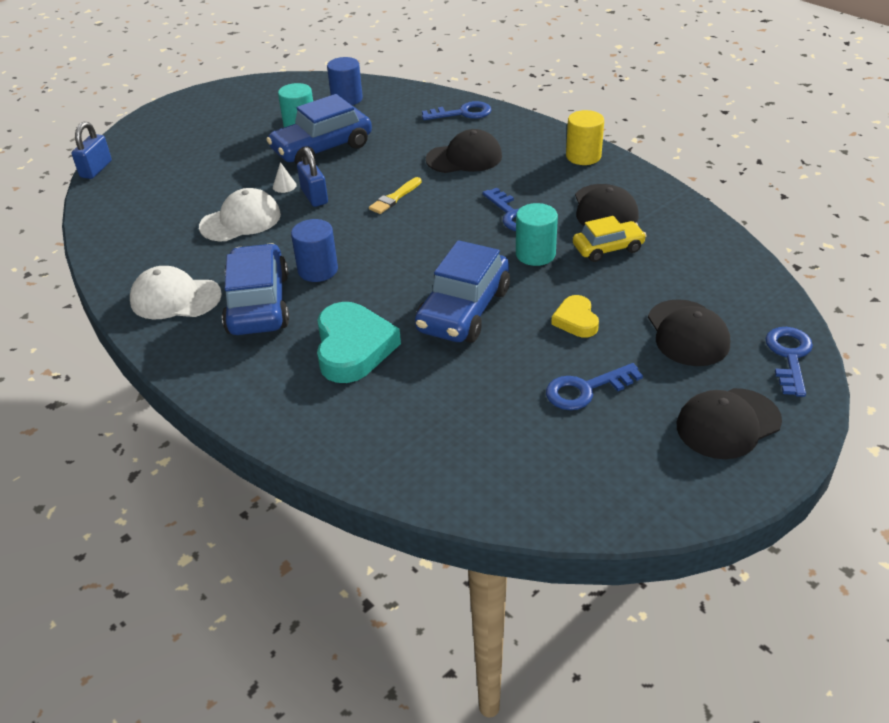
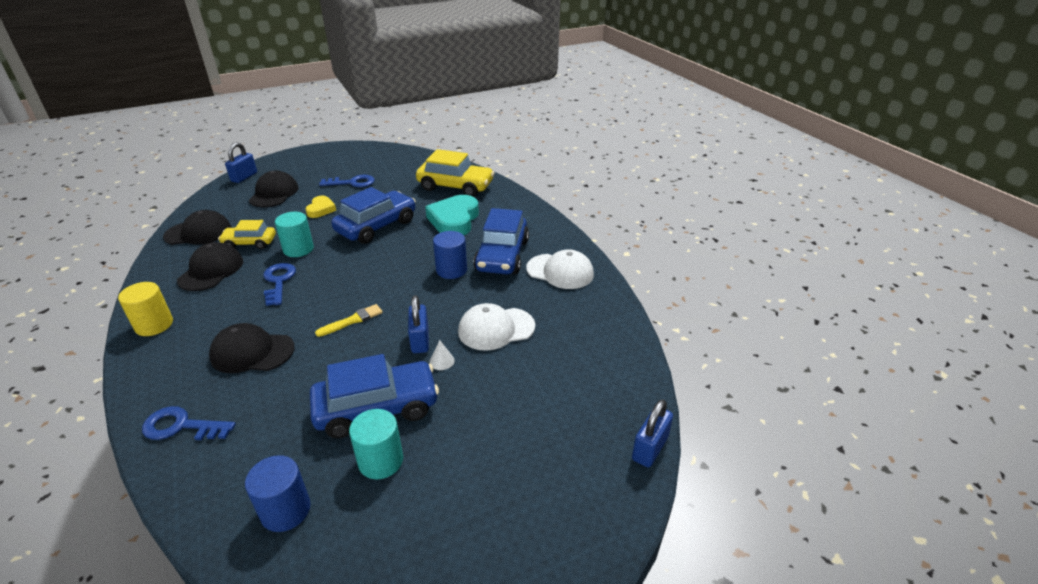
camera: 165 degrees left, 5 degrees down
black cap [677,388,782,459] -> black cap moved to [163,210,231,245]
blue key [765,327,813,397] -> blue padlock [225,142,257,183]
none -> yellow car [416,149,494,197]

